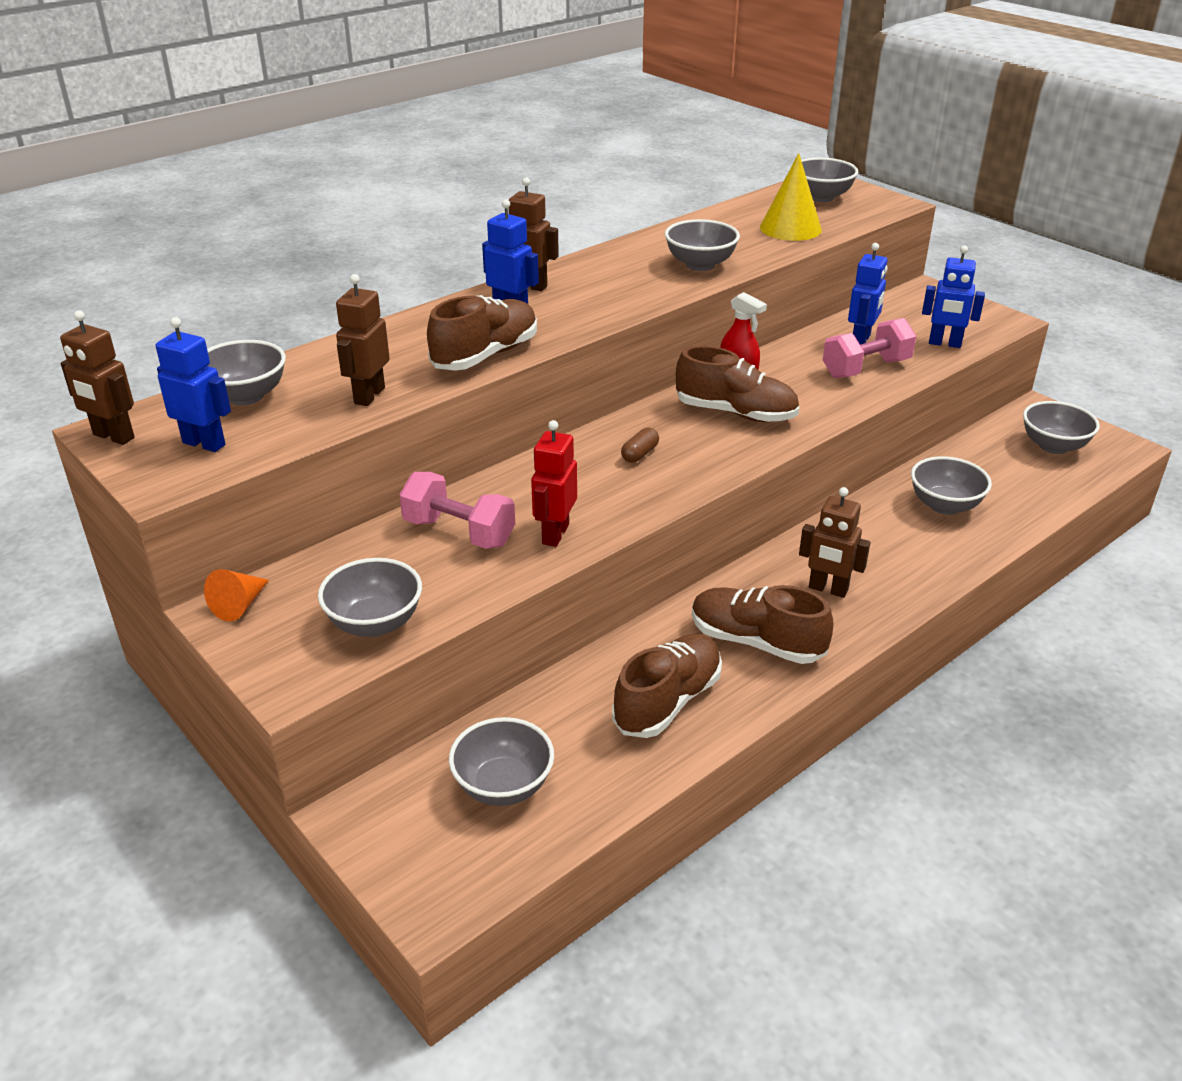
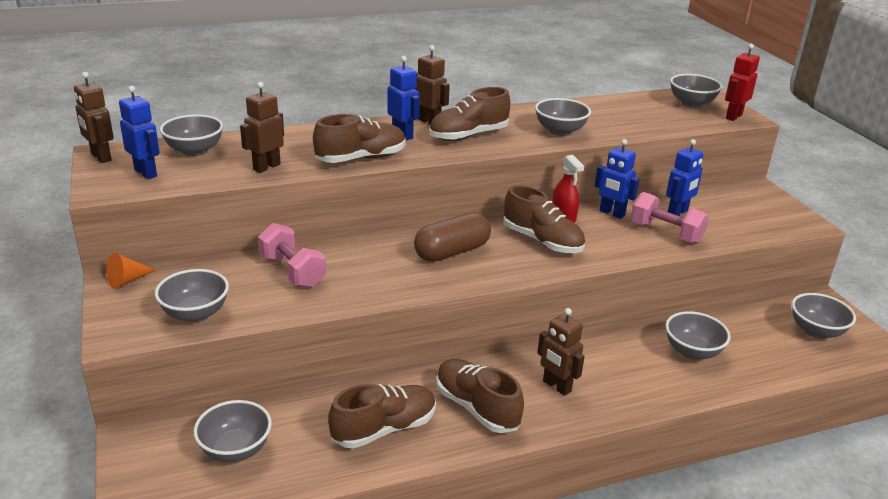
camera: 20 degrees right, 5 degrees down
red robot [531,420,577,547] -> red robot moved to [725,44,760,121]
brown capsule [621,427,659,463] -> brown capsule [414,213,491,262], size x2.21
yellow cone [760,153,822,241] -> none
pink dumbbell [823,318,916,378] -> pink dumbbell turned 45 degrees clockwise [631,192,709,244]
blue robot [922,245,985,348] -> blue robot moved to [595,139,639,219]
none -> brown shoe [429,87,510,141]

